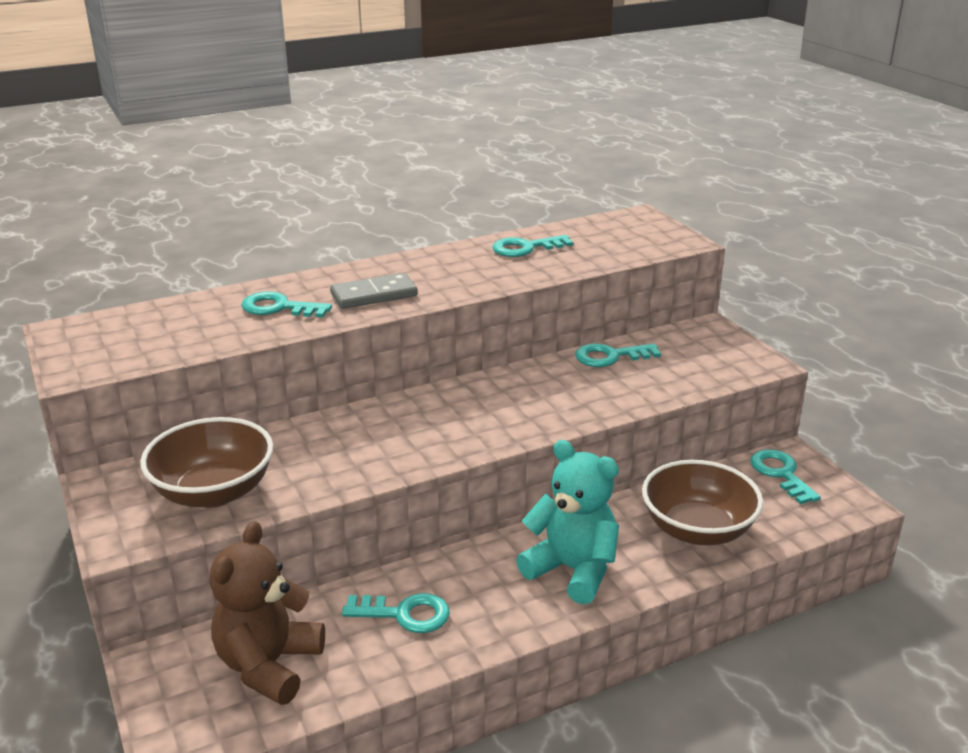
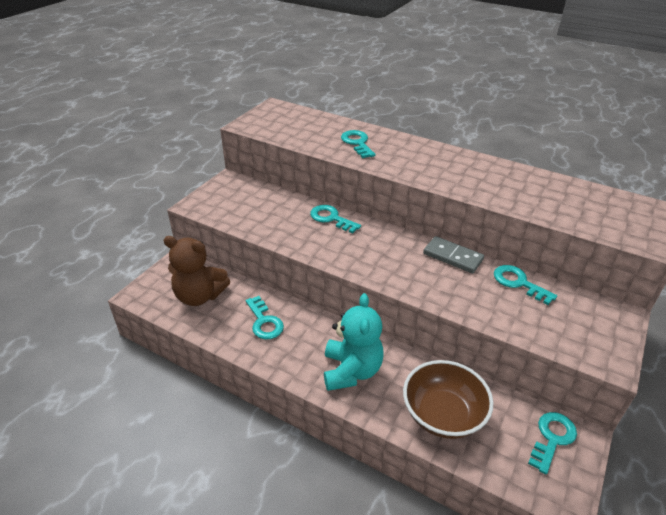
camera: 55 degrees right, 10 degrees up
brown bowl [140,417,273,508] -> none
brown teddy bear [210,521,325,705] -> brown teddy bear turned 150 degrees counterclockwise [164,236,230,306]
grey domino [330,273,418,309] -> grey domino moved to [423,236,484,273]
turquoise key [492,235,573,257] -> turquoise key moved to [310,205,361,233]

